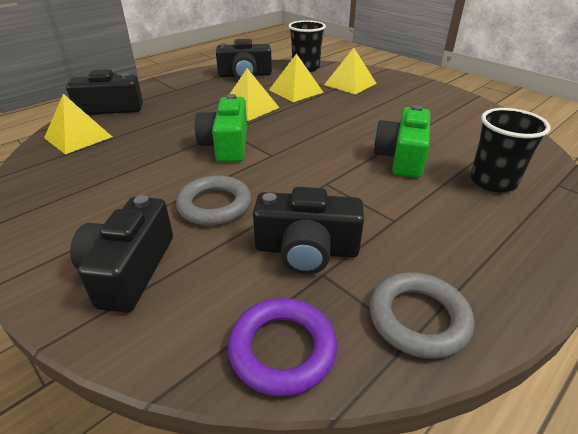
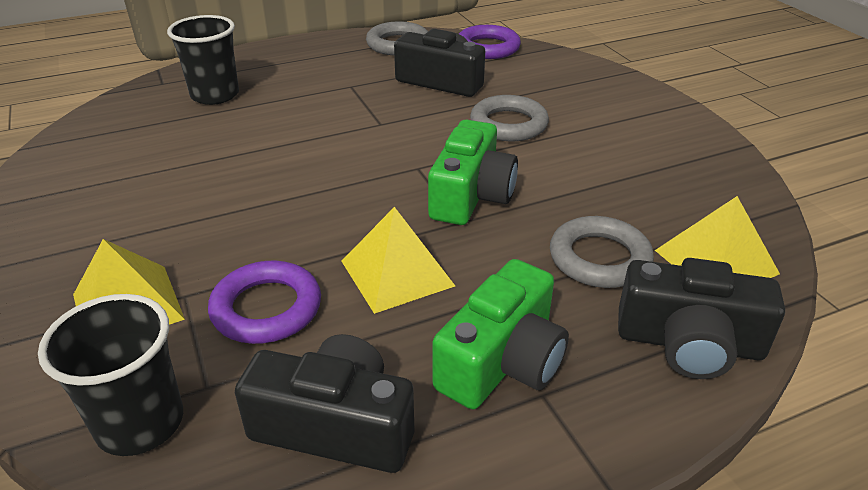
camera: 160 degrees left, 0 degrees up
black camera [70,195,173,313] -> none
yellow pyramid [269,53,324,102] -> purple ring [208,261,321,344]
green camera [374,105,430,178] -> green camera moved to [433,259,569,409]
none -> grey ring [550,216,654,288]

